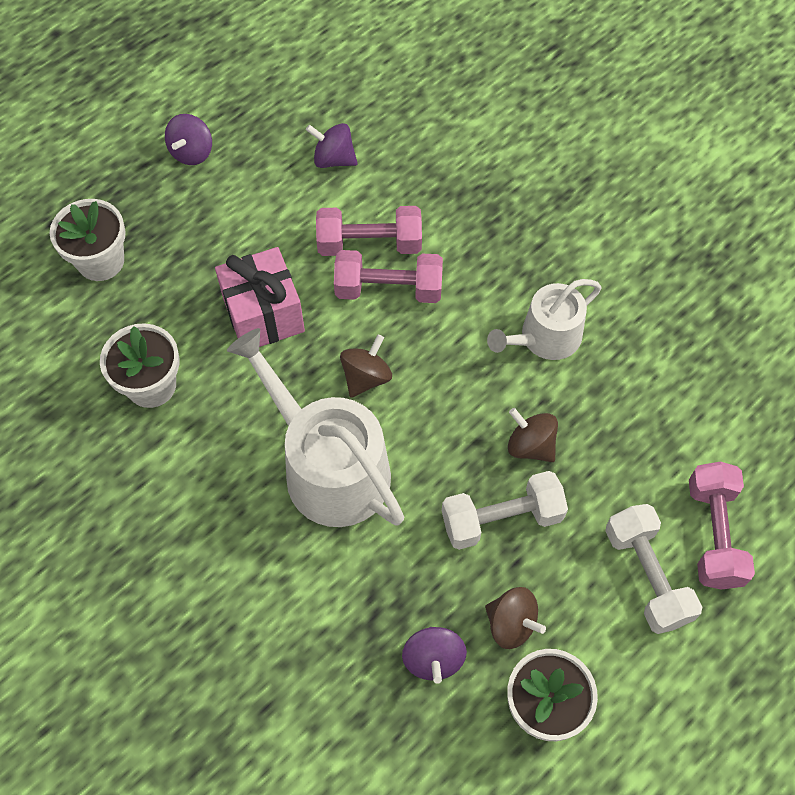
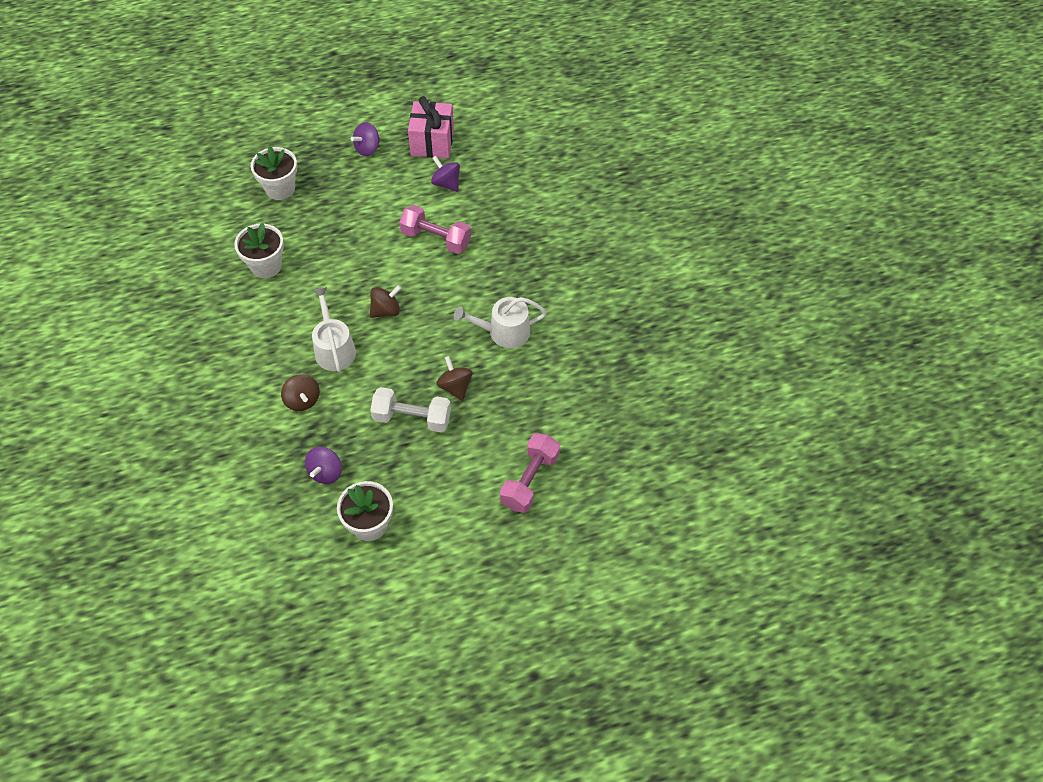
camera: 25 degrees right, 5 degrees down
pink gift [215,247,305,347] -> pink gift moved to [408,96,454,158]
white watering can [227,328,404,527] -> white watering can [312,287,356,372], size x0.62
pink dumbbell [334,250,443,303] -> none
brown spinning top [485,587,546,649] -> brown spinning top moved to [281,374,320,411]
white dumbbell [605,504,702,634] -> none

